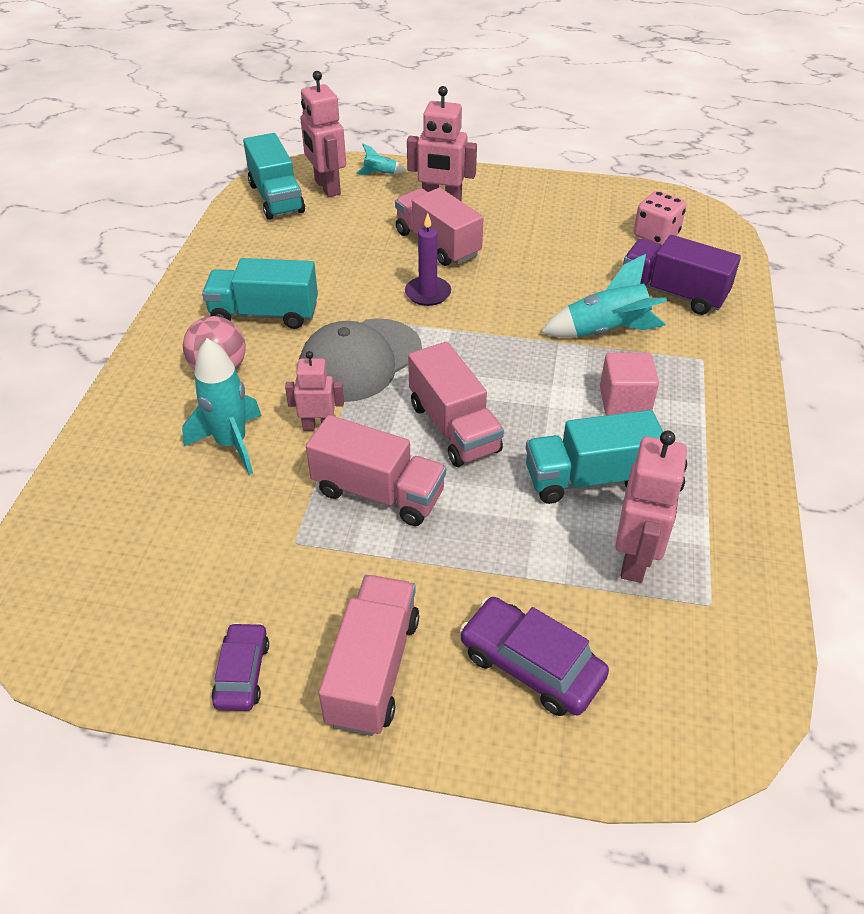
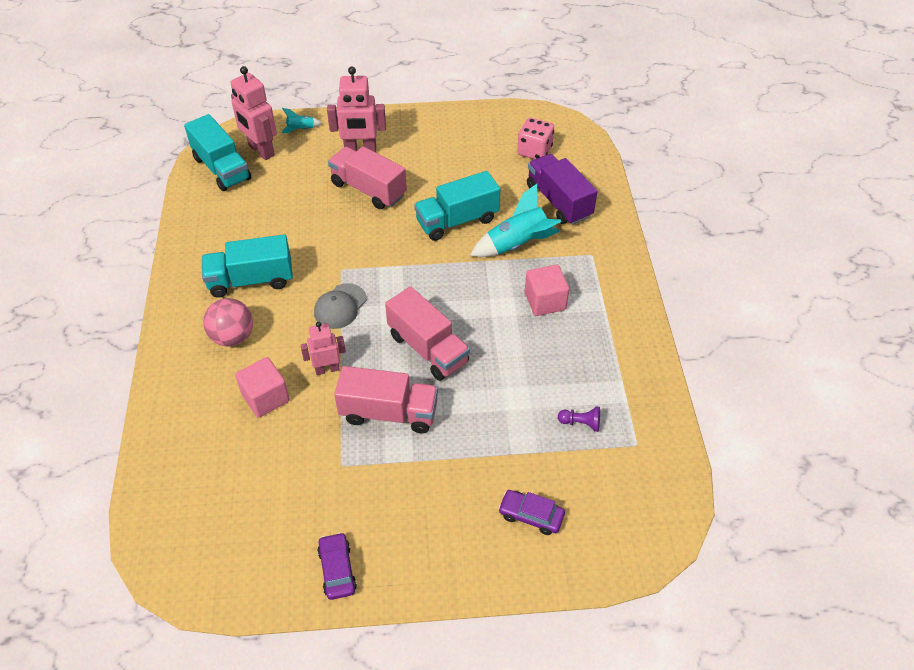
camera: 15 degrees left, 5 degrees up
turquoise rocket [182,338,262,475] -> pink cube [235,357,290,417]
grey cap [299,318,422,402] -> grey cap [314,283,367,329], size x0.58
pink truck [319,575,419,736] -> none
purple candle [405,213,451,306] -> none
purple car [460,597,609,716] -> purple car [498,490,565,535], size x0.64
turquoise truck [526,410,663,504] -> turquoise truck moved to [414,171,500,241]
pink robot [615,431,687,583] -> purple pawn [558,407,600,432]
purple truck [623,235,741,315] -> purple truck turned 45 degrees clockwise [527,154,598,225]

